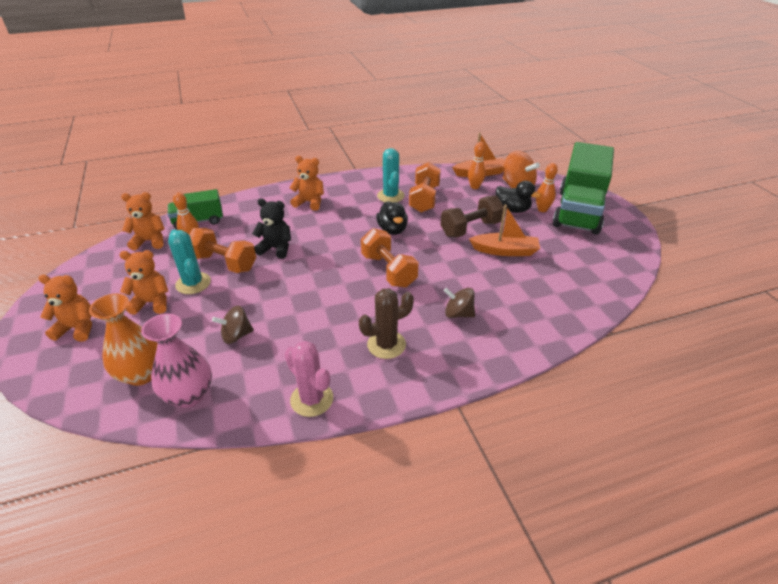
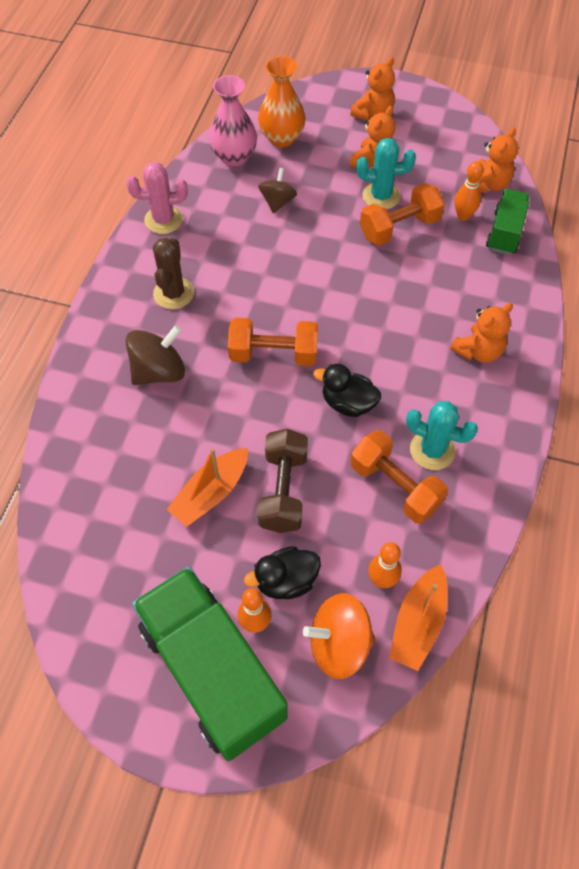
camera: 125 degrees right, 20 degrees up
black teddy bear [252,198,291,259] -> none
brown spinning top [444,288,475,318] -> brown spinning top [125,325,185,385], size x1.53

